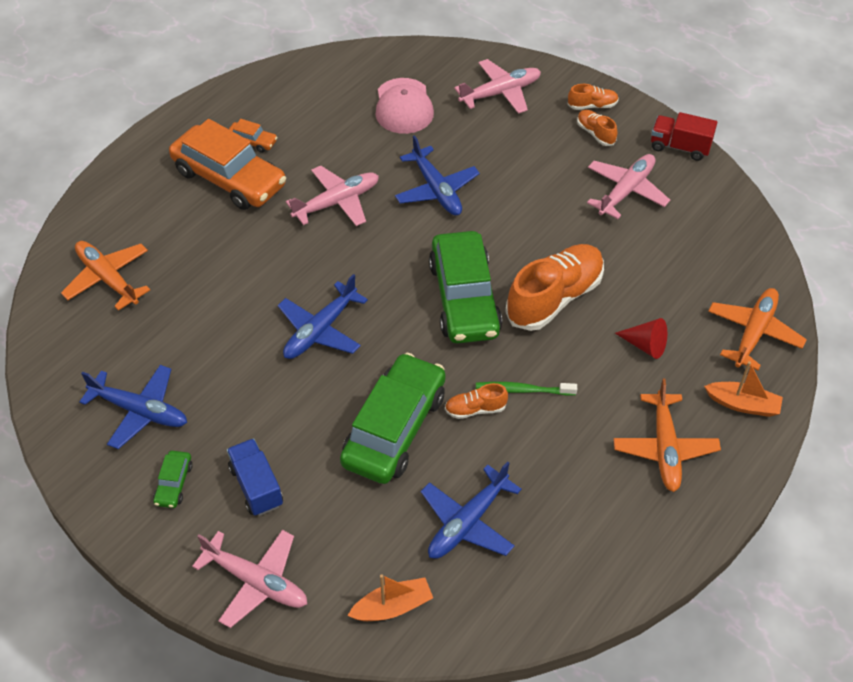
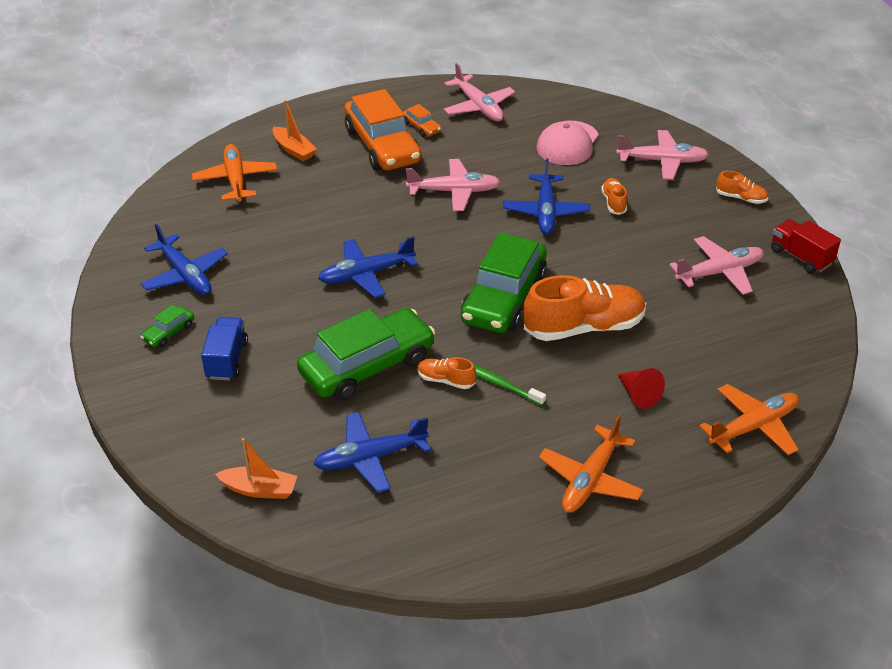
camera: 30 degrees right, 10 degrees down
pink plane [192,530,307,628] -> pink plane moved to [444,63,515,121]
orange shoe [577,110,618,146] -> orange shoe moved to [601,178,627,215]
orange boat [704,361,783,417] -> orange boat moved to [273,100,317,161]

